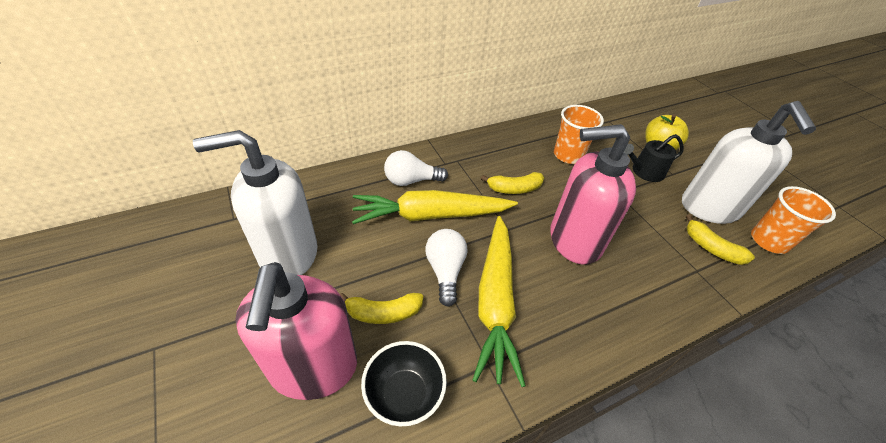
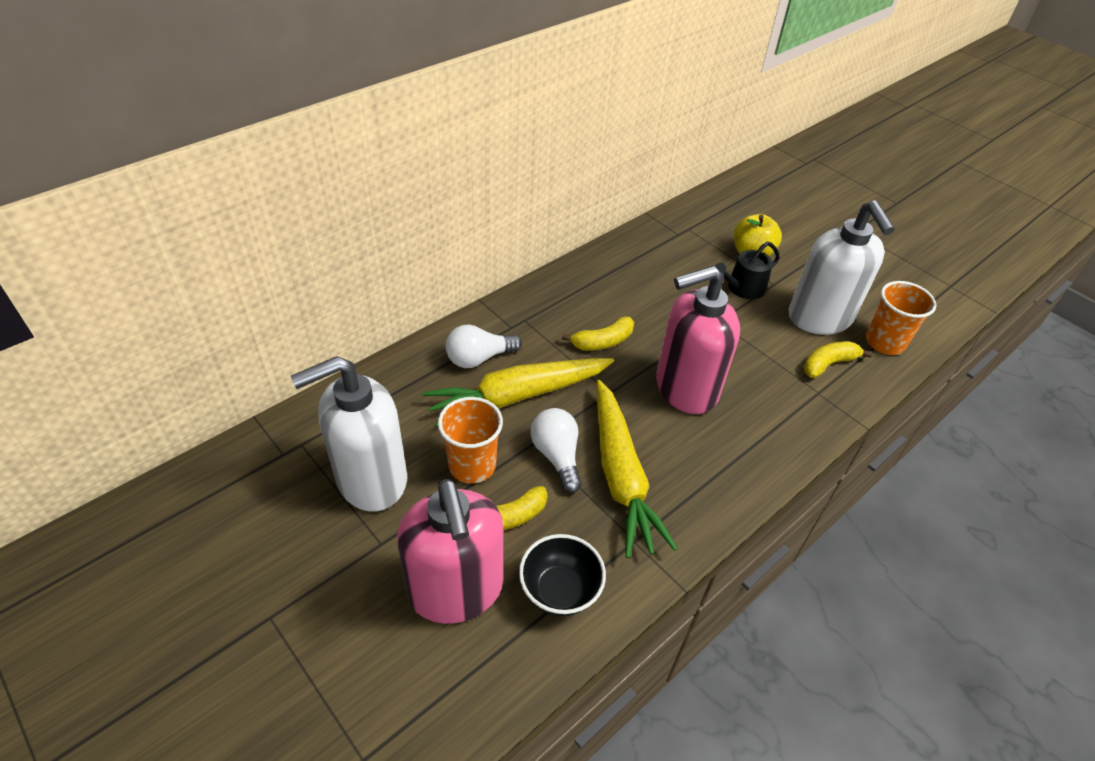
camera: 15 degrees left, 0 degrees up
orange cup [554,105,604,164] -> orange cup moved to [438,397,503,484]
yellow banana [686,214,755,265] -> yellow banana turned 120 degrees clockwise [804,341,872,378]

